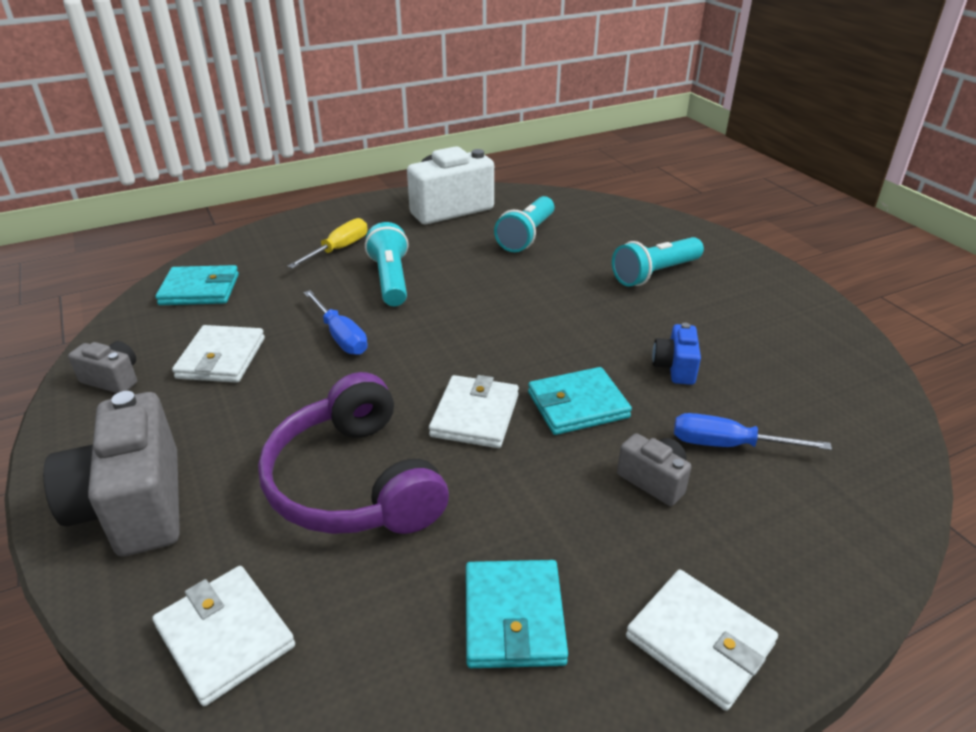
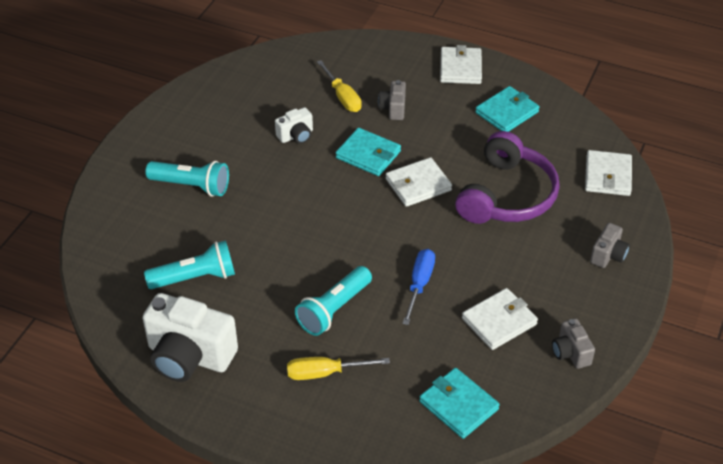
camera: 130 degrees left, 10 degrees up
grey camera [43,391,180,557] -> grey camera [590,223,630,268], size x0.50
blue camera [652,323,701,385] -> white camera [275,107,313,144]
blue screwdriver [674,413,832,450] -> yellow screwdriver [317,60,362,112]

